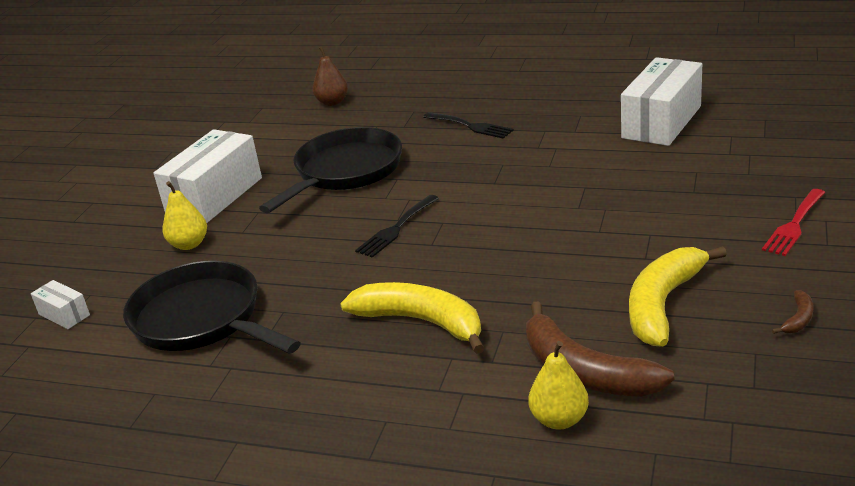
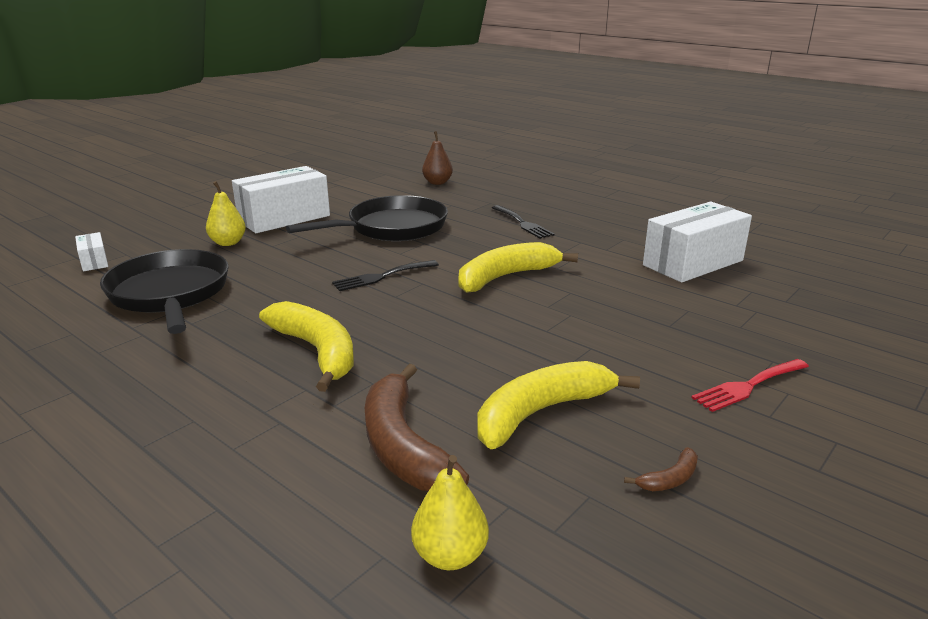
camera: 20 degrees right, 5 degrees down
yellow pear [528,341,589,429] -> yellow pear moved to [411,455,489,570]
none -> yellow banana [459,242,578,293]

